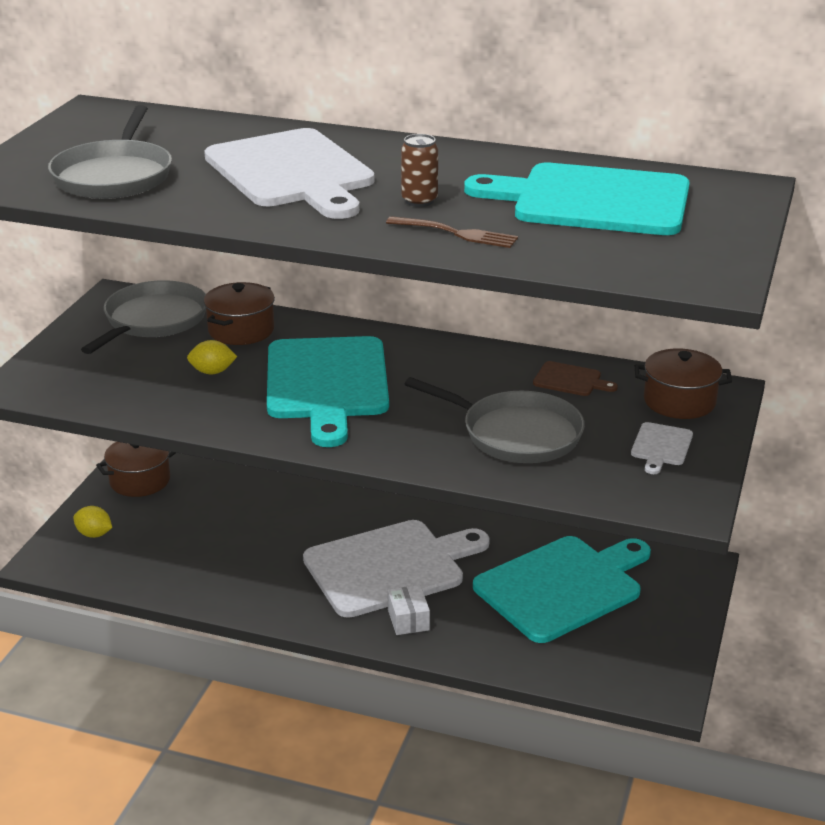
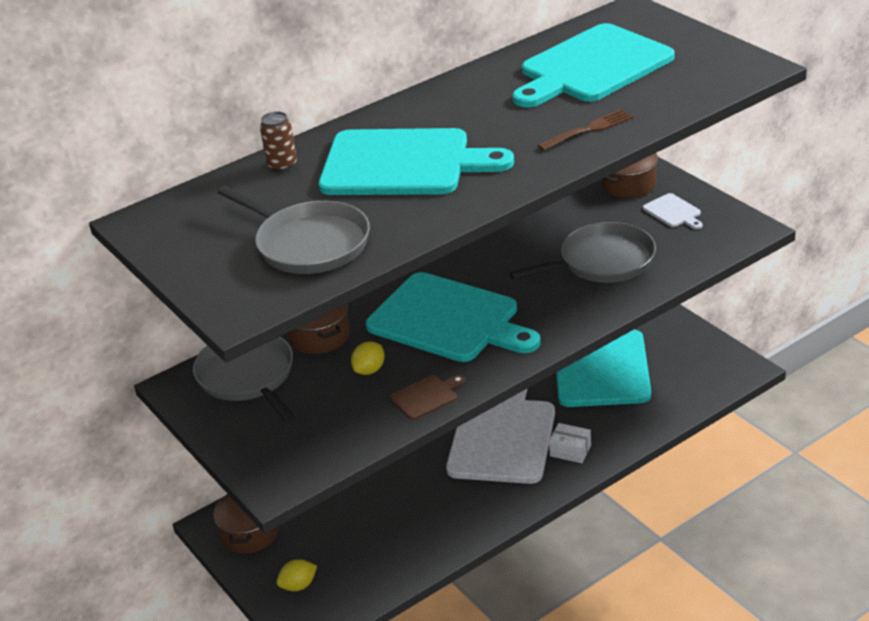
camera: 50 degrees left, 5 degrees up
white cutting board [204,128,374,219] -> turquoise cutting board [319,128,514,195]
brown can [401,134,438,207] -> brown can moved to [260,112,297,172]
brown cutting board [533,361,618,396] -> brown cutting board moved to [390,375,465,420]

